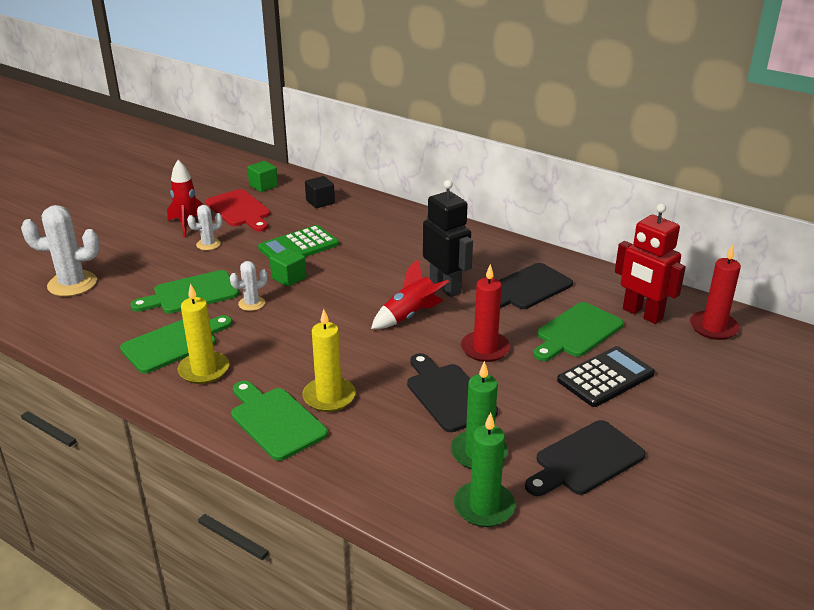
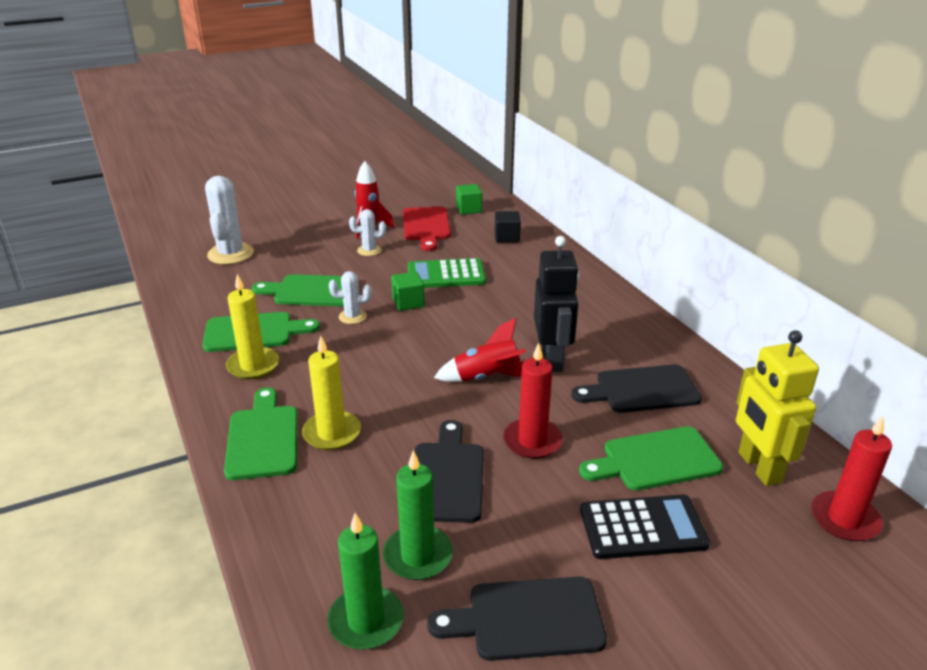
camera: 30 degrees right, 0 degrees up
white cactus [21,205,100,296] -> white cactus turned 60 degrees clockwise [205,176,254,265]
red robot [615,203,686,324] -> yellow robot [736,330,819,486]

